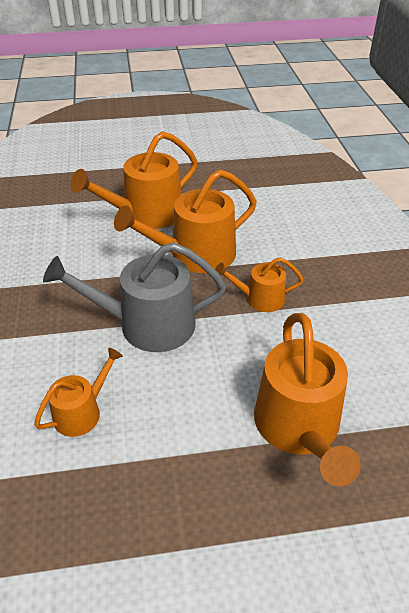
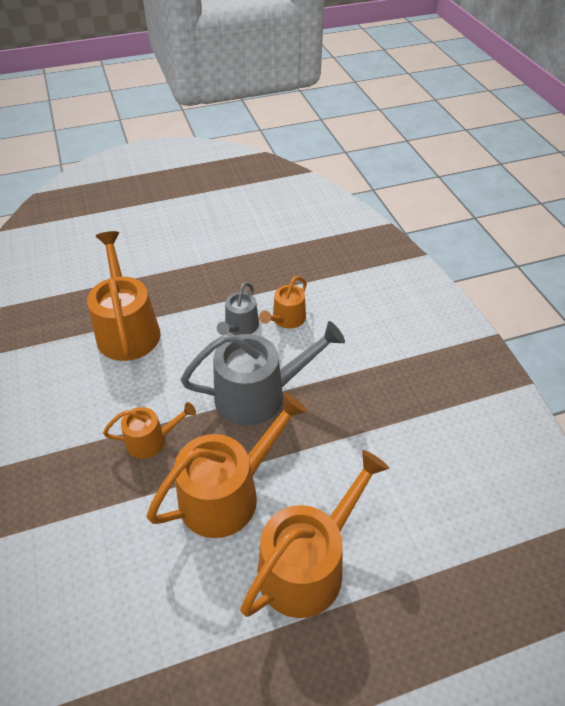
camera: 170 degrees right, 5 degrees up
none -> grey watering can [217,282,259,335]

